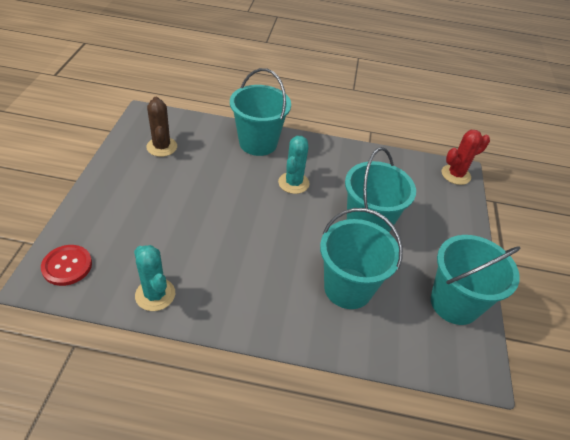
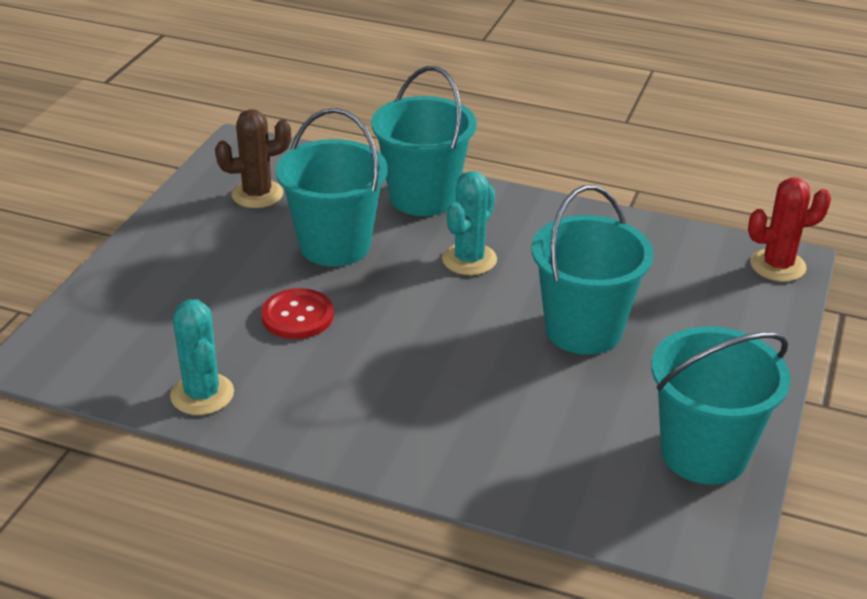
camera: 15 degrees right, 10 degrees down
red button [41,245,92,286] -> red button moved to [261,288,334,339]
brown cactus [146,97,177,157] -> brown cactus turned 75 degrees clockwise [215,109,291,208]
turquoise bucket [320,208,403,309] -> turquoise bucket moved to [276,108,388,267]

